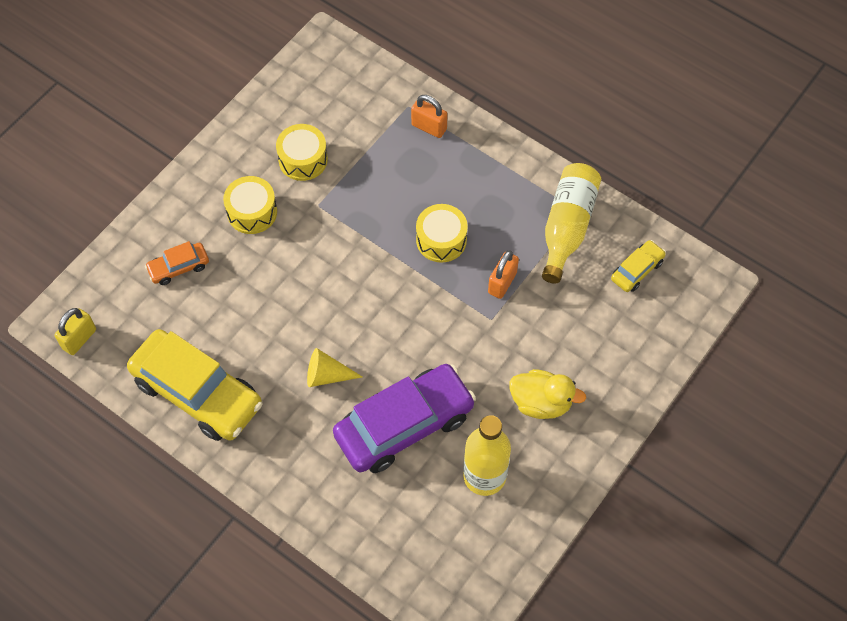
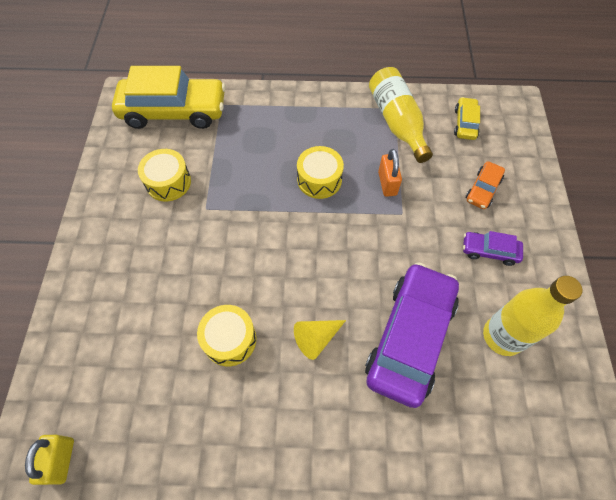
camera: 35 degrees left, 0 degrees up
yellow car [127,329,263,441] -> yellow car moved to [112,66,226,129]
orange car [145,241,209,285] -> orange car moved to [466,161,505,209]
yellow drum [223,176,277,234] -> yellow drum moved to [197,305,257,366]
orange padlock [411,95,447,138] -> none
yellow duck [509,369,586,419] -> purple car [463,231,523,266]

